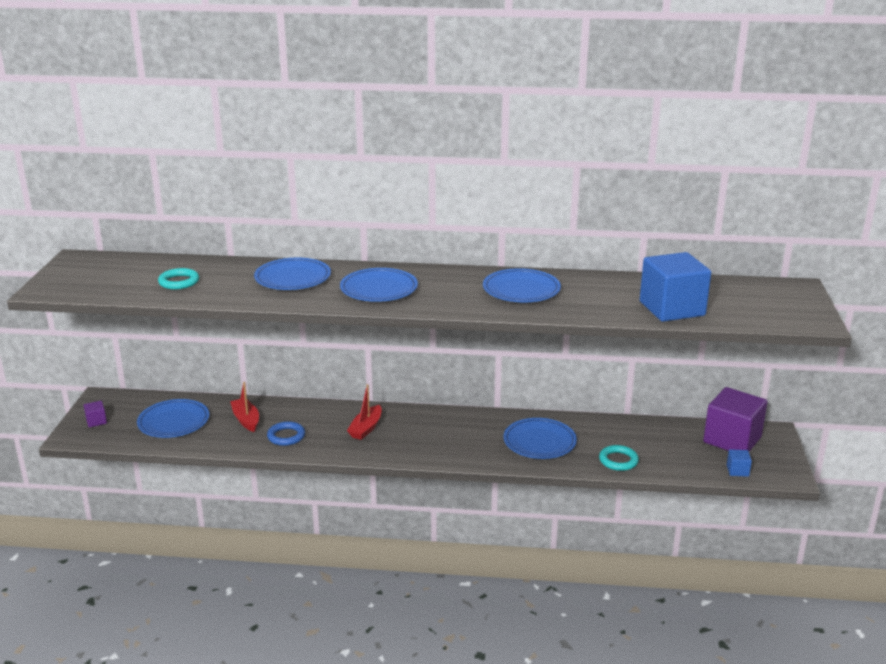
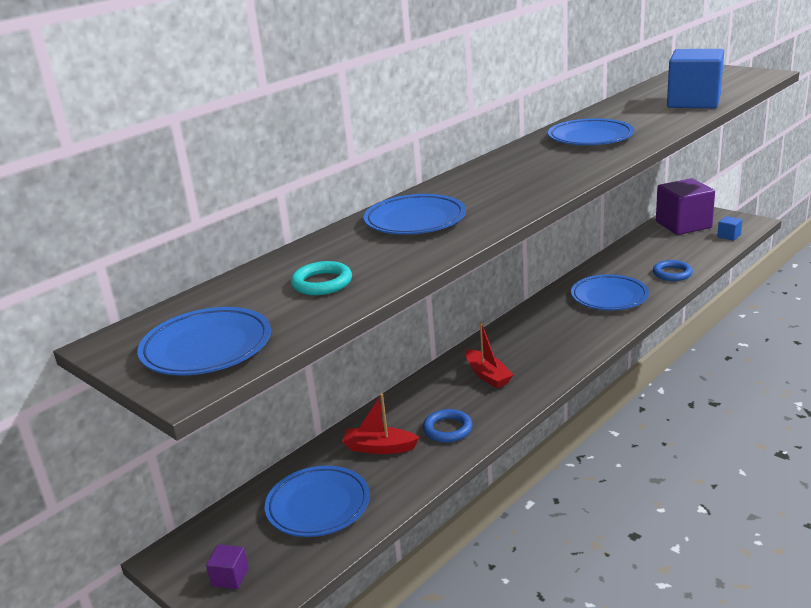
camera: 50 degrees left, 0 degrees up
blue plate [340,268,418,302] -> blue plate moved to [137,307,271,376]
turquoise ring [599,445,639,471] -> blue ring [653,260,693,281]

